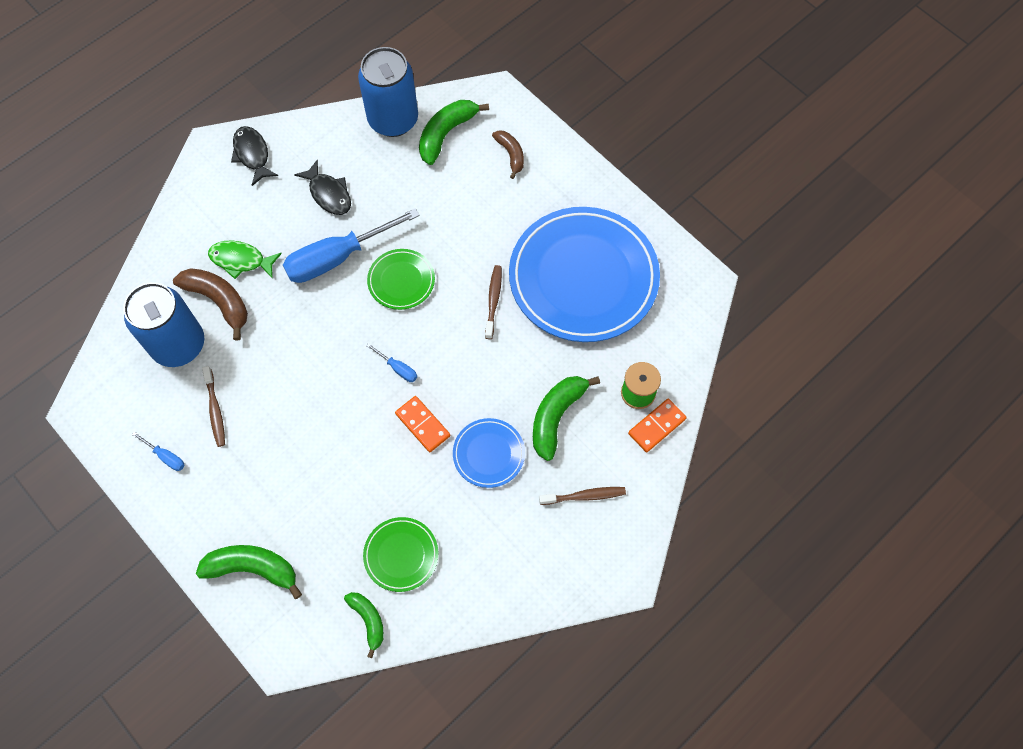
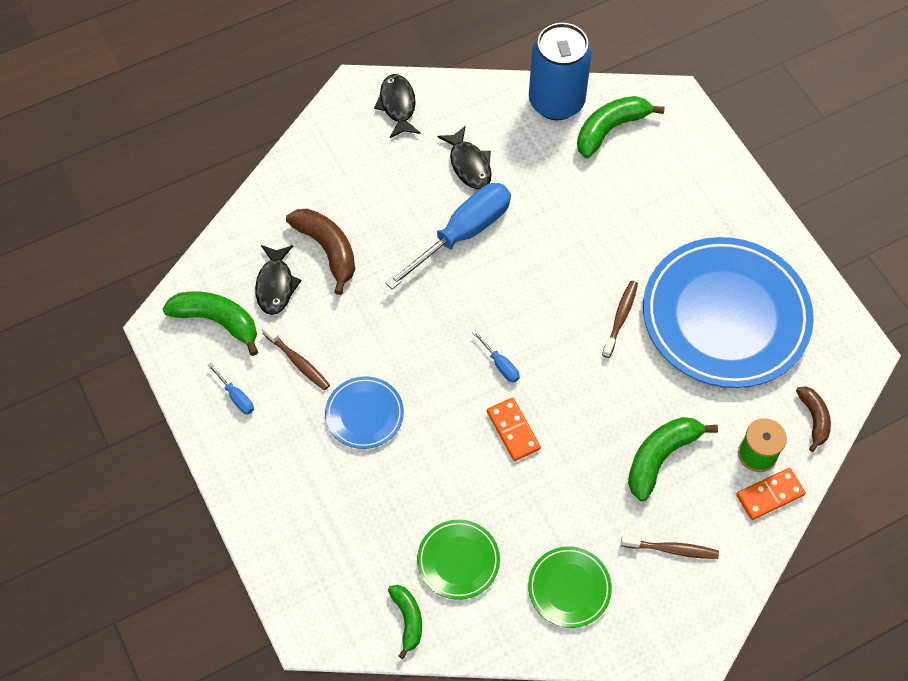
camera: 15 degrees right, 5 degrees down
blue can [123,282,204,367] -> black fish [255,245,302,315]
green banana [196,545,302,599] -> green banana moved to [163,291,258,356]
brown toothbrush [202,366,225,447] -> brown toothbrush turned 45 degrees counterclockwise [262,324,330,390]
green fish [208,240,282,279] -> none
blue screwdriver [283,208,420,283] -> blue screwdriver turned 150 degrees clockwise [385,183,511,289]
green plate [367,249,435,310] -> green plate moved to [528,546,612,628]
blue plate [453,418,525,488] -> blue plate moved to [325,376,404,449]
brown banana [492,130,524,179] -> brown banana moved to [796,386,831,452]

